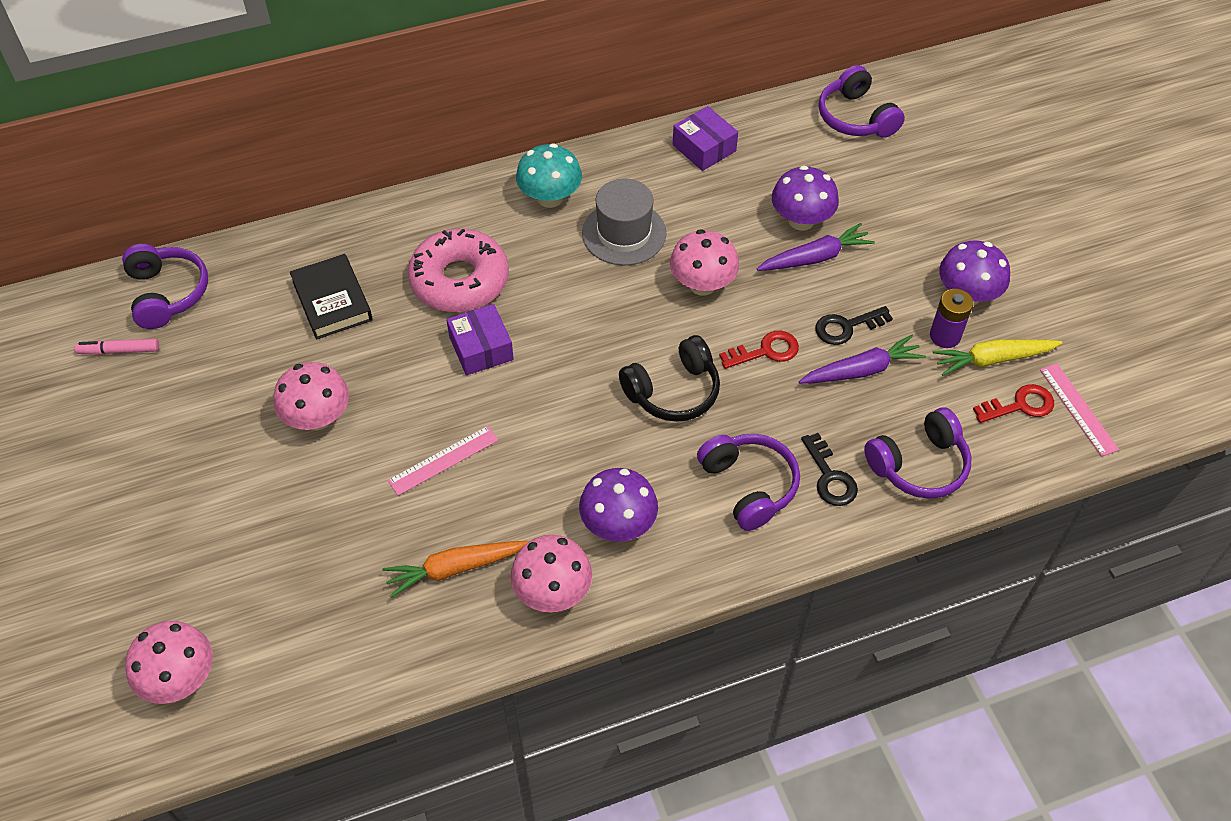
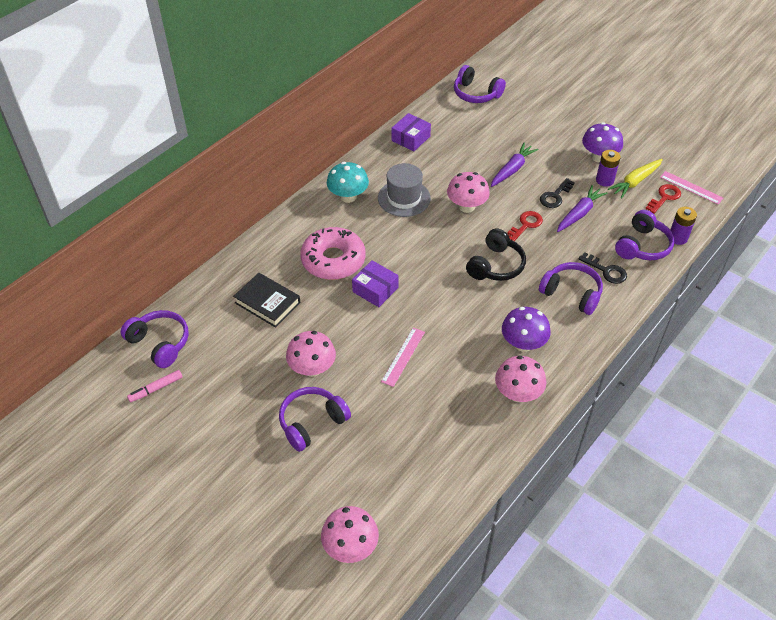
camera: 30 degrees left, 5 degrees down
orange carrot [382,541,528,598] -> none
purple box [673,106,738,171] -> purple box turned 75 degrees counterclockwise [391,113,431,151]
purple mushroom [772,165,839,231] -> none
none -> purple headphones [279,387,351,452]
none -> purple battery [670,207,697,245]

